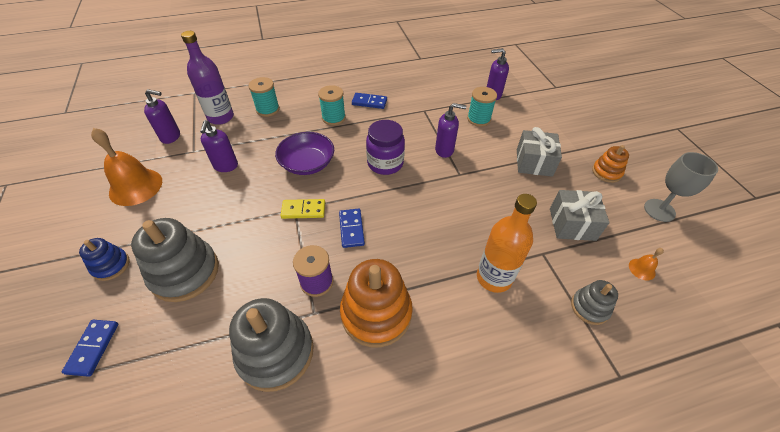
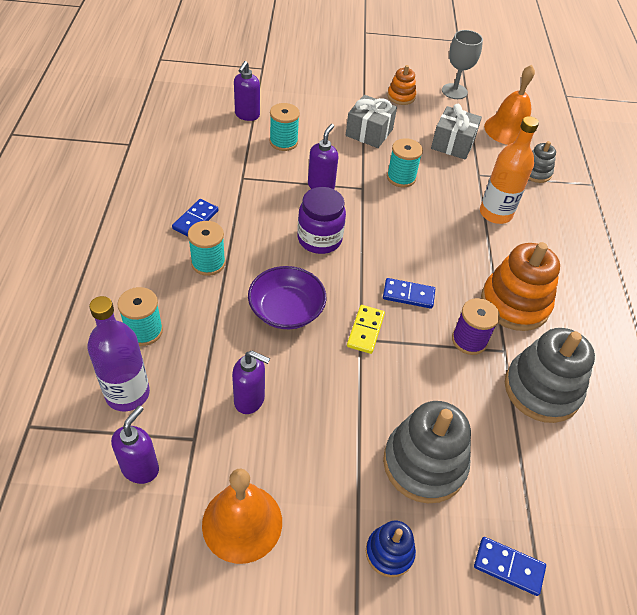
camera: 75 degrees left, 0 degrees up
orange bell [629,248,664,280] -> orange bell [484,65,535,145], size x2.27
none -> turquoise spool [387,138,423,187]

